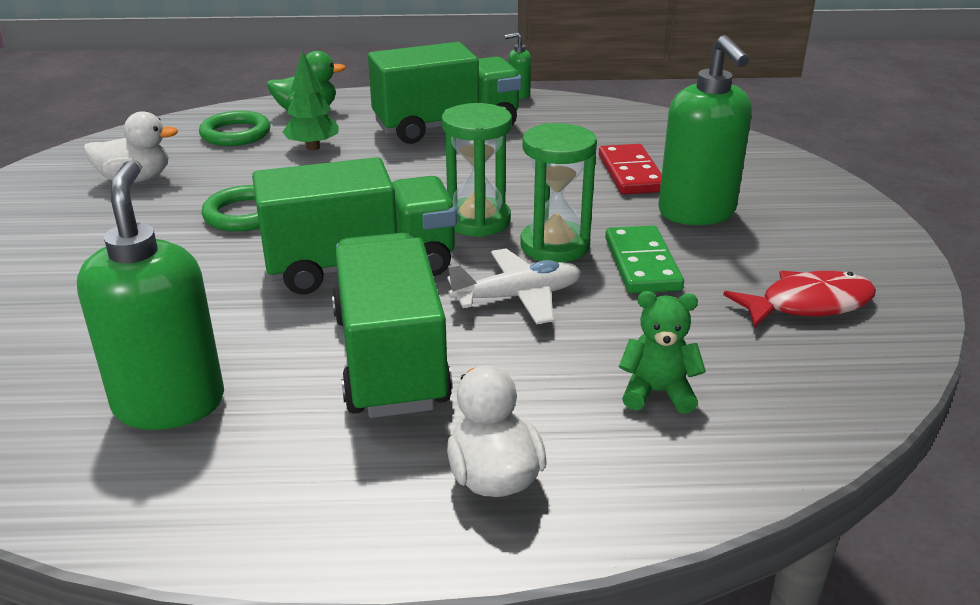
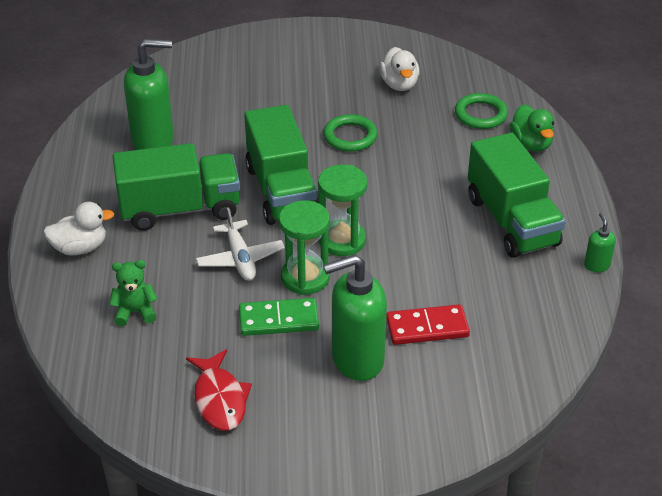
camera: 90 degrees right, 10 degrees up
green tree [283,50,338,151] -> none
green teddy bear [619,291,706,414] -> green teddy bear turned 105 degrees counterclockwise [109,260,157,326]

